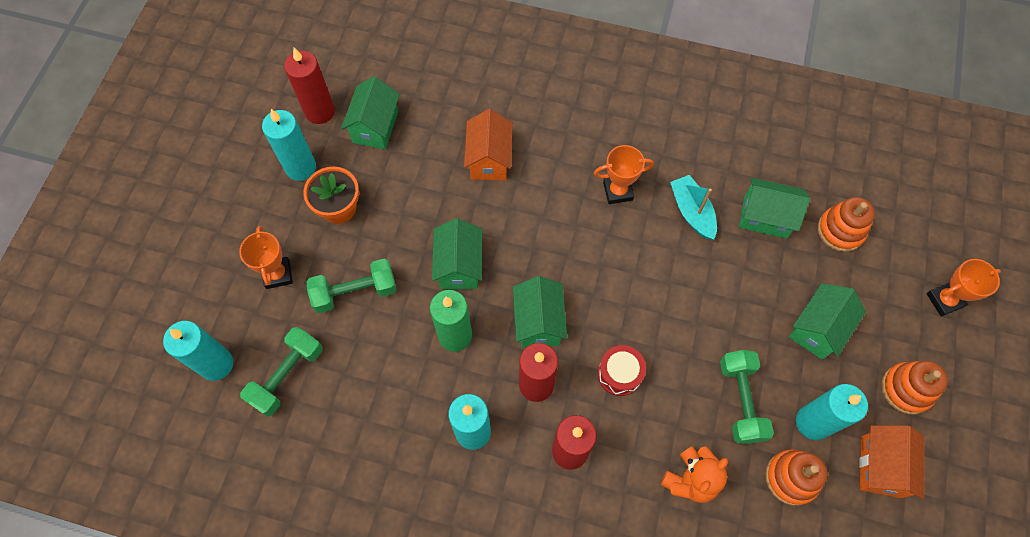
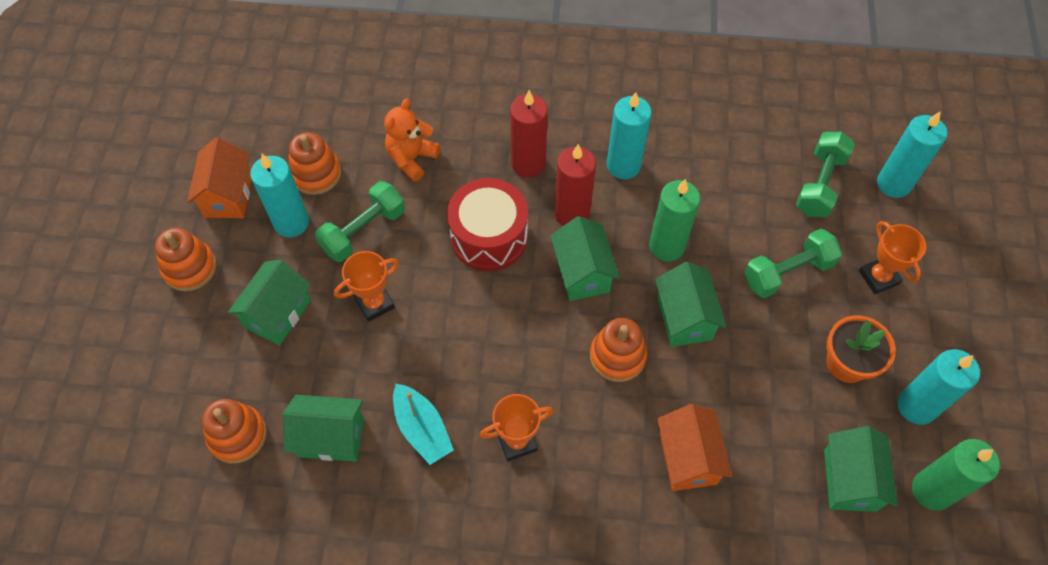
camera: 170 degrees right, 5 degrees down
red candle [284,48,335,124] -> green candle [912,439,1000,511]
red drum [598,345,646,396] -> red drum [447,178,528,271], size x1.68
green dumbbell [720,350,774,444] -> green dumbbell turned 60 degrees clockwise [315,181,405,262]
orange trophy [926,259,1001,317] -> orange trophy moved to [334,251,399,322]
none -> orange stacking toy [590,318,647,382]

